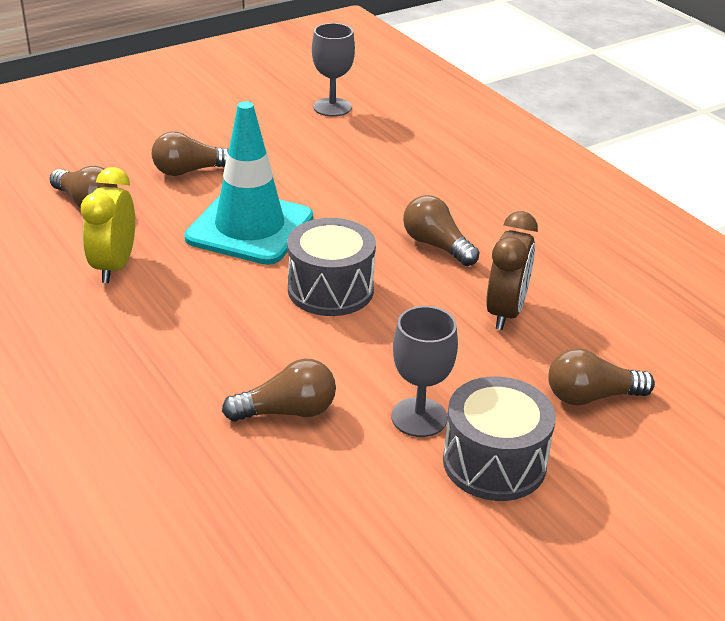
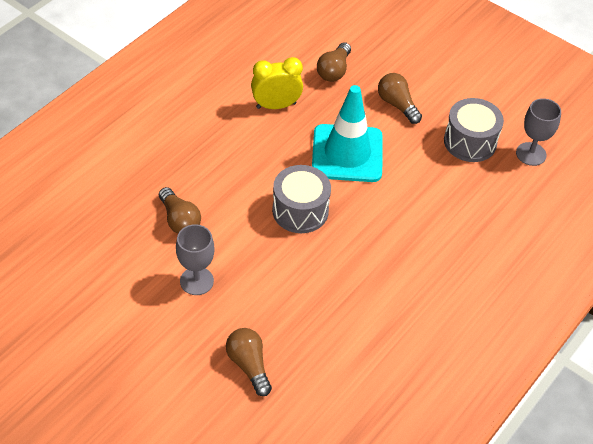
camera: 70 degrees right, 15 degrees up
brown light bulb [403,195,480,266] -> none
grey drum [443,376,556,501] -> grey drum moved to [444,98,504,162]
brown clock [486,211,538,330] -> none

